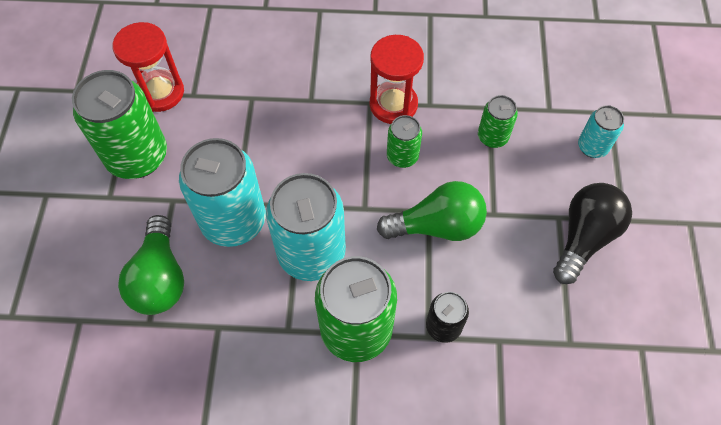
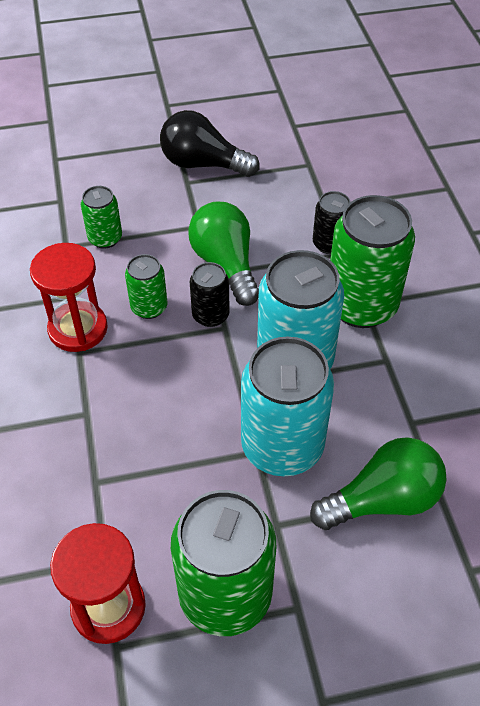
camera: 105 degrees left, 10 degrees down
turquoise can [578,105,624,158] -> none
none -> black can [190,262,230,327]

